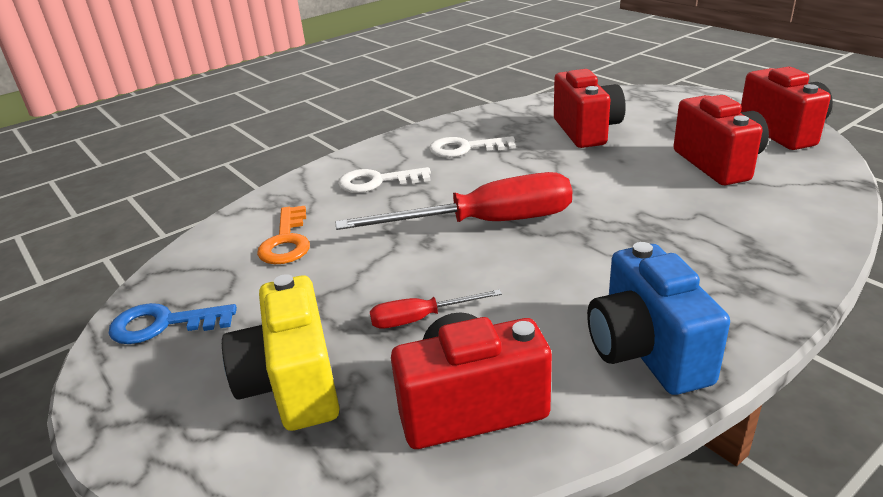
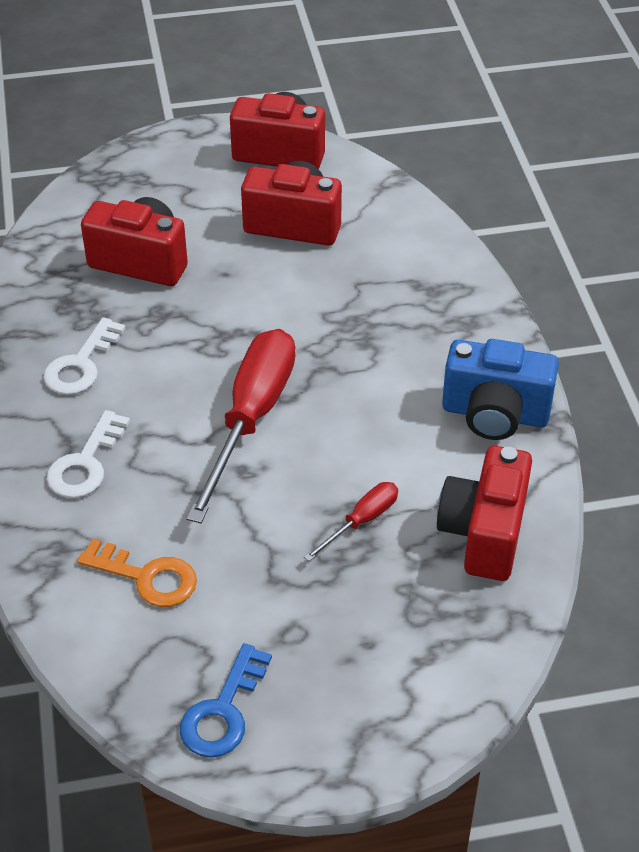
camera: 65 degrees left, 15 degrees up
yellow camera [222,274,340,431] -> none
red screwdriver [370,289,502,329] -> red screwdriver turned 150 degrees counterclockwise [304,482,398,561]

